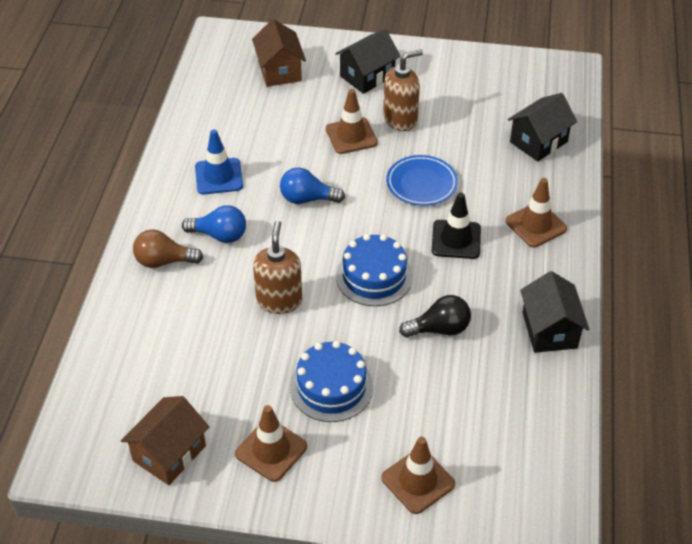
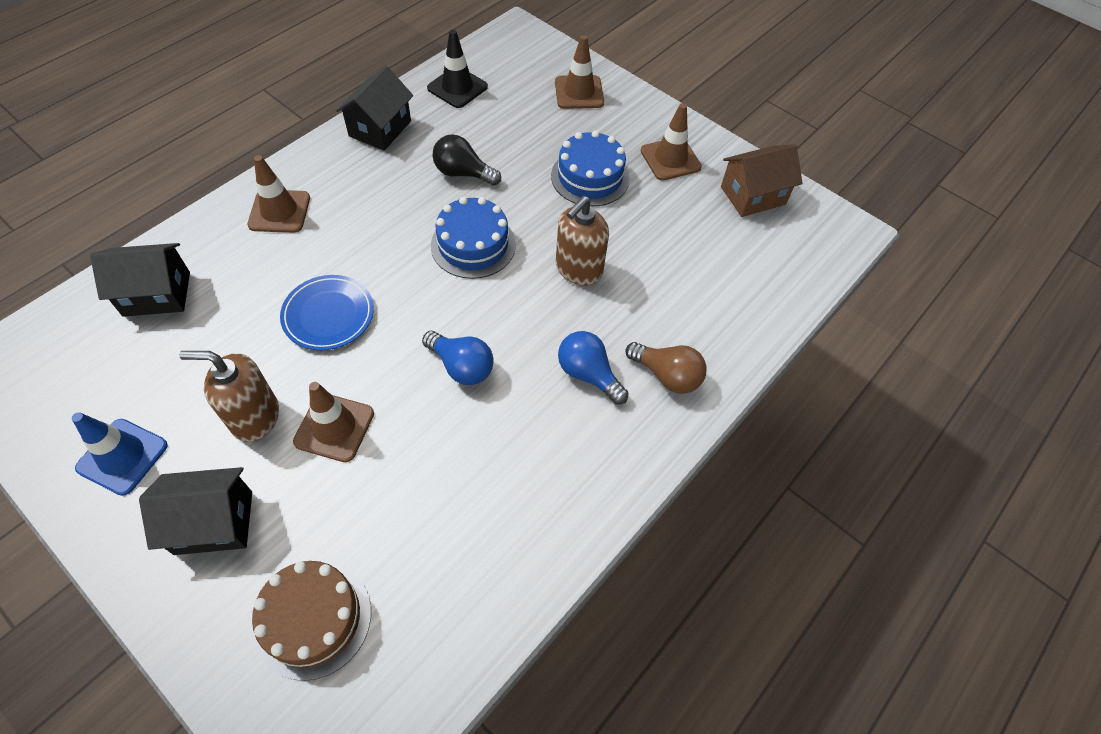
camera: 150 degrees left, 10 degrees up
blue traffic cone [195,129,243,194] -> blue traffic cone moved to [72,412,168,496]
brown house [252,19,306,87] -> brown cake [252,561,371,681]
black traffic cone [432,193,481,259] -> black traffic cone moved to [427,30,488,108]

